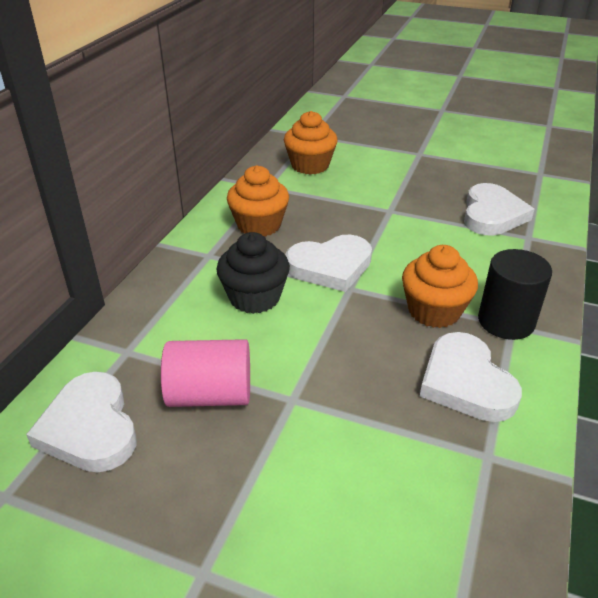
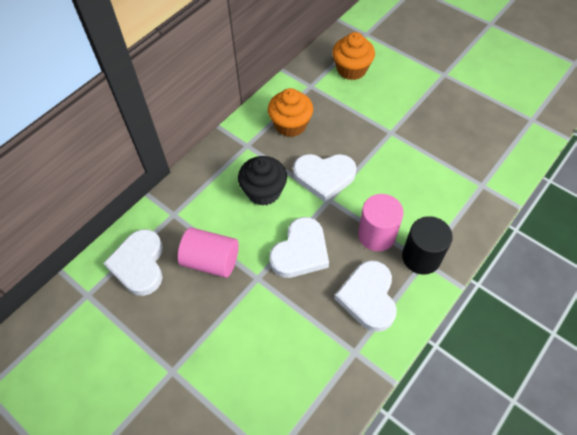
camera: 20 degrees right, 20 degrees up
orange cupcake [402,245,478,328] -> pink cylinder [358,194,404,251]
white heart [464,183,535,236] -> white heart moved to [269,217,329,278]

